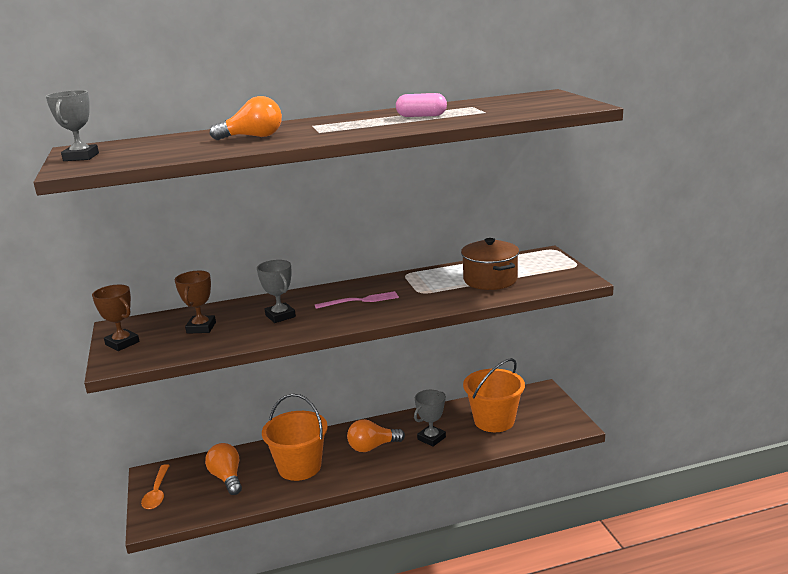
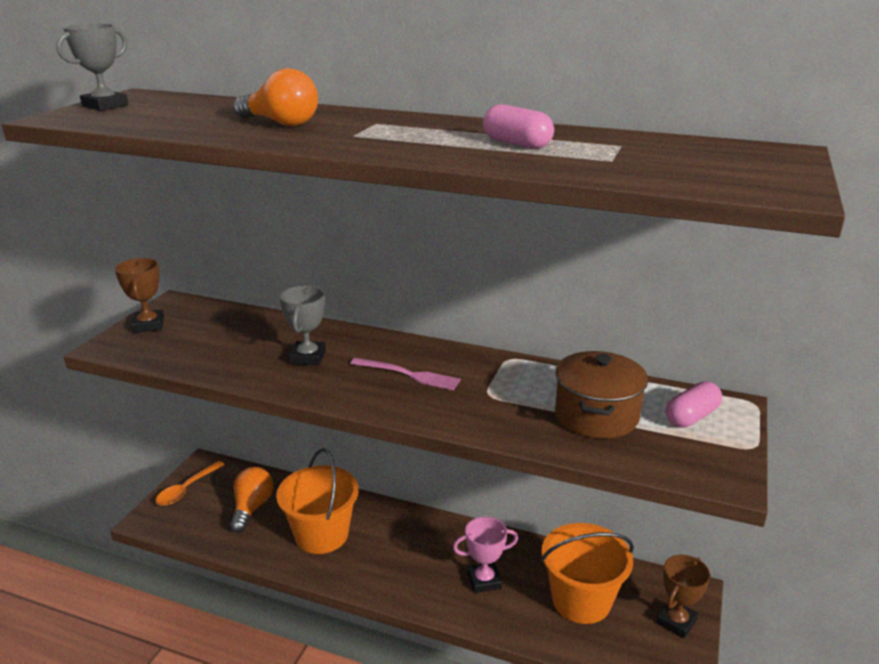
camera: 35 degrees right, 5 degrees up
brown trophy [175,271,216,334] -> brown trophy moved to [656,555,711,638]
orange light bulb [347,419,405,452] -> none
grey trophy [414,390,446,447] -> pink trophy [453,517,518,593]
none -> pink capsule [666,381,722,427]

